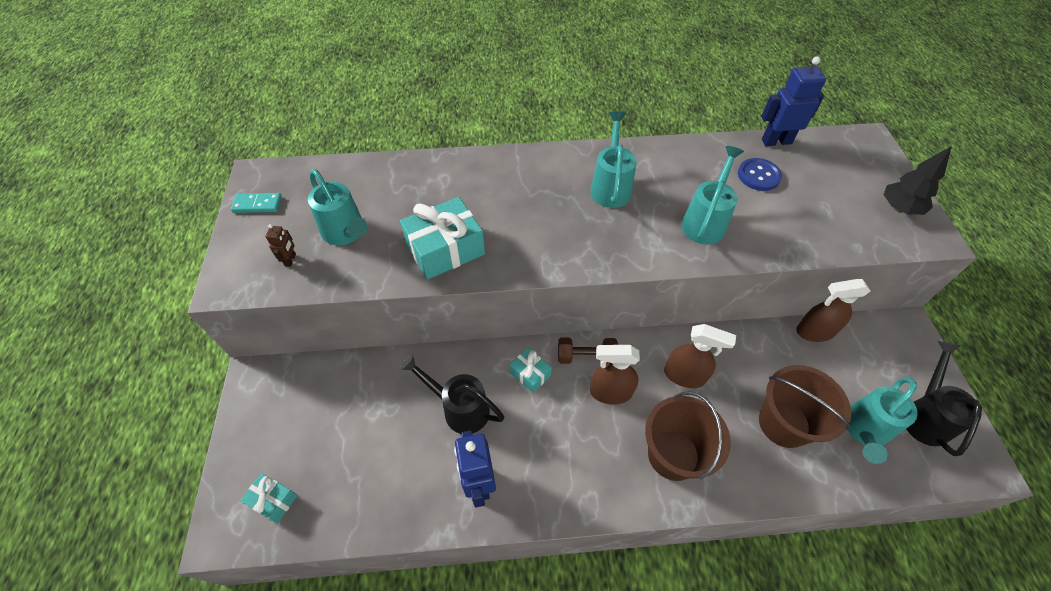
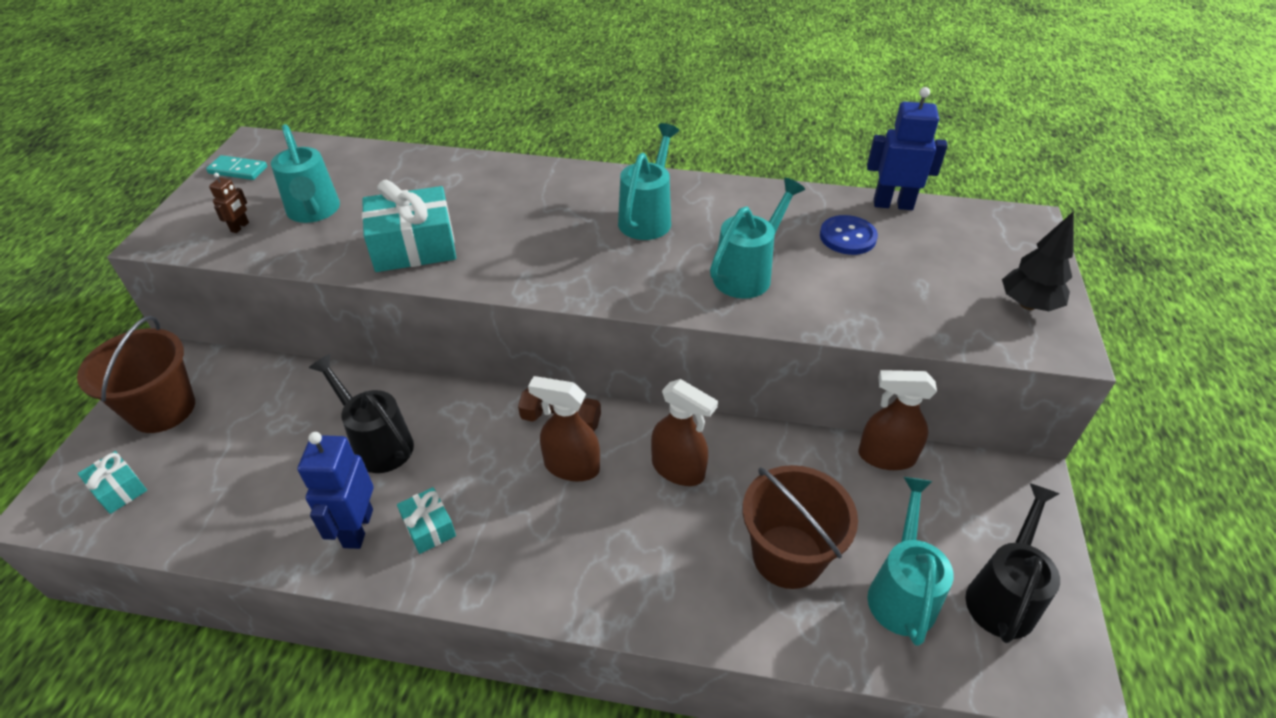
camera: 15 degrees right, 10 degrees down
turquoise gift [510,348,552,393] -> turquoise gift moved to [397,487,456,554]
brown bucket [645,391,731,481] -> brown bucket moved to [77,316,195,433]
turquoise watering can [848,377,917,464] -> turquoise watering can turned 135 degrees clockwise [867,477,954,646]

